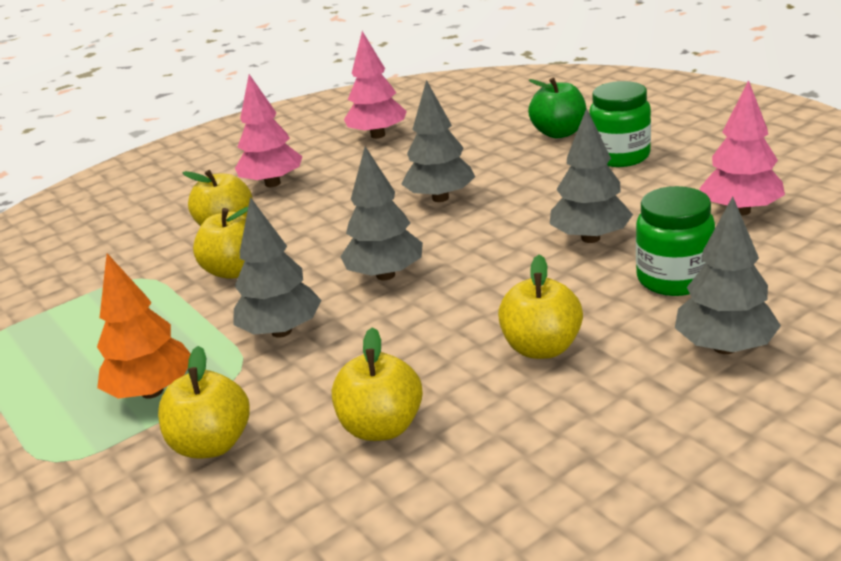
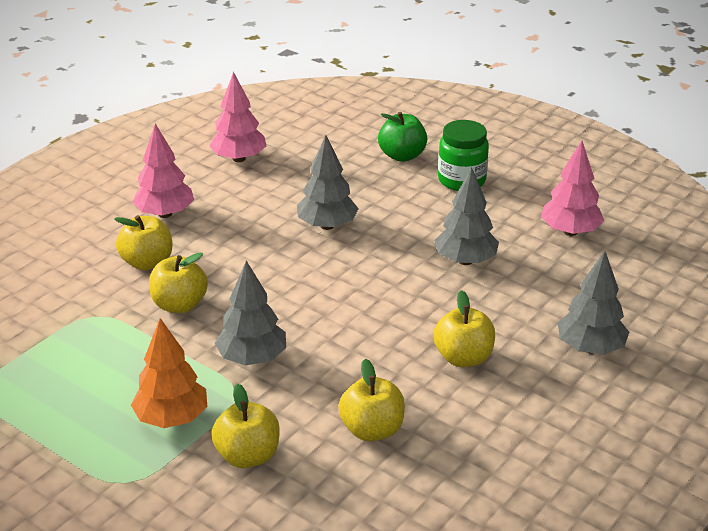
camera: 20 degrees left, 5 degrees up
grey tree [340,147,423,280] -> none
green jar [636,186,715,296] -> none

